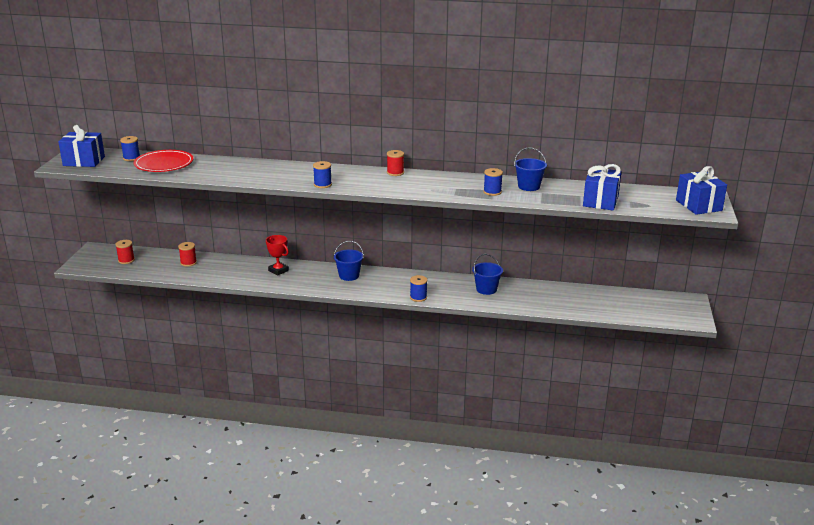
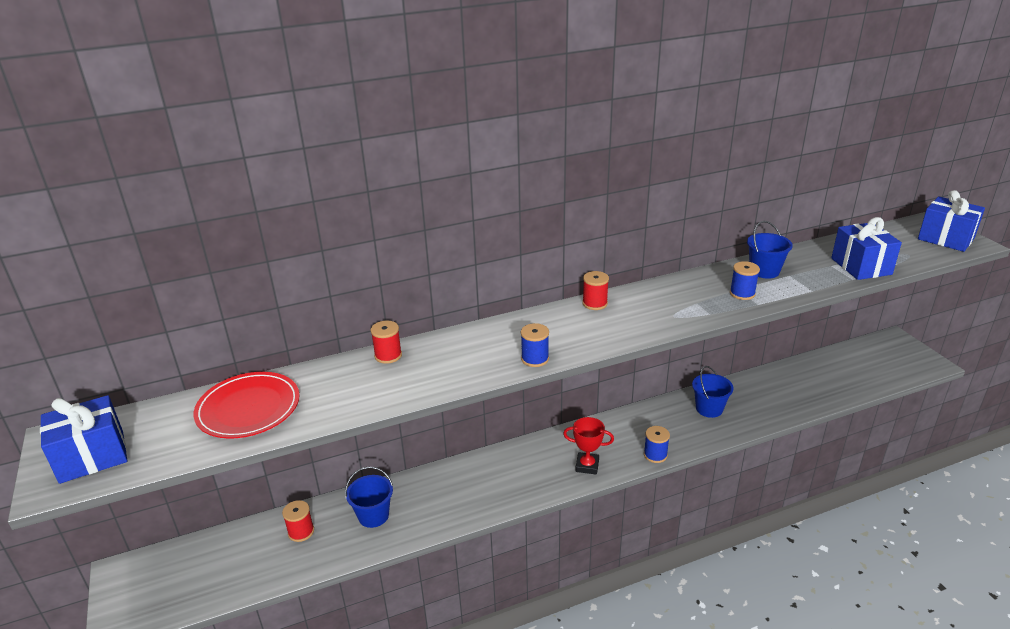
camera: 30 degrees left, 5 degrees up
red spool [115,240,135,264] -> red spool moved to [370,320,402,364]
blue spool [120,136,140,161] -> none
red trophy [266,235,289,276] -> red trophy moved to [563,417,614,475]
blue bucket [334,241,364,281] -> blue bucket moved to [345,466,393,528]

